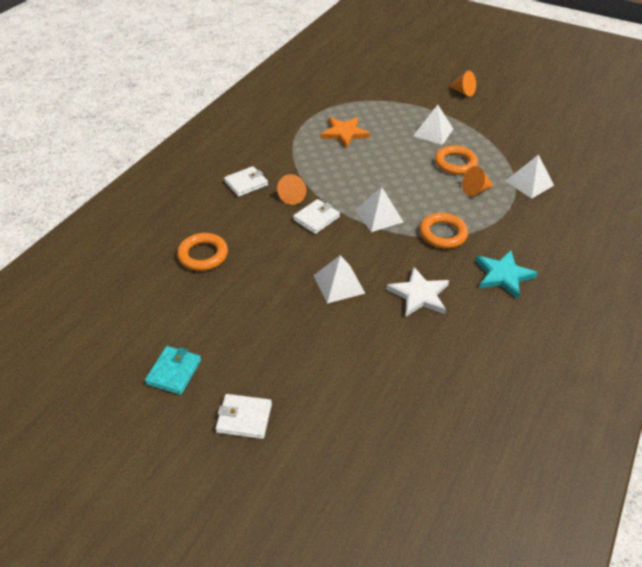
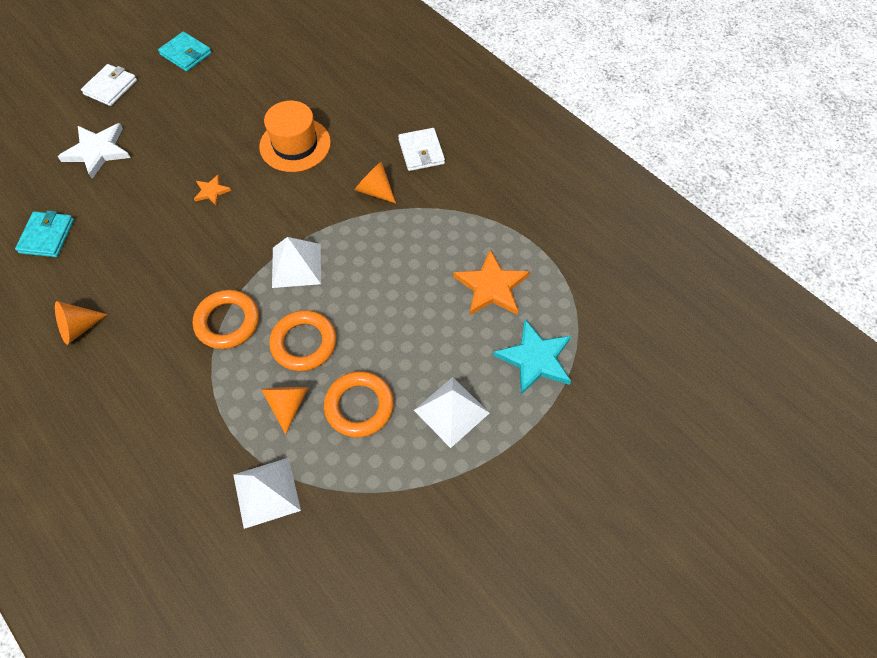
camera: 110 degrees right, 15 degrees up
orange ring [177,233,228,271] -> orange ring moved to [269,310,337,371]
white wallet [293,199,340,234] -> none
white pyramid [313,255,365,304] -> orange star [194,175,231,206]
white star [386,267,449,317] -> white star moved to [57,123,131,179]
orange cone [449,71,476,97] -> orange cone moved to [55,301,108,345]
turquoise star [475,250,538,299] -> turquoise star moved to [493,319,571,395]
none -> turquoise wallet [15,211,74,257]
none -> orange hat [259,101,331,172]

